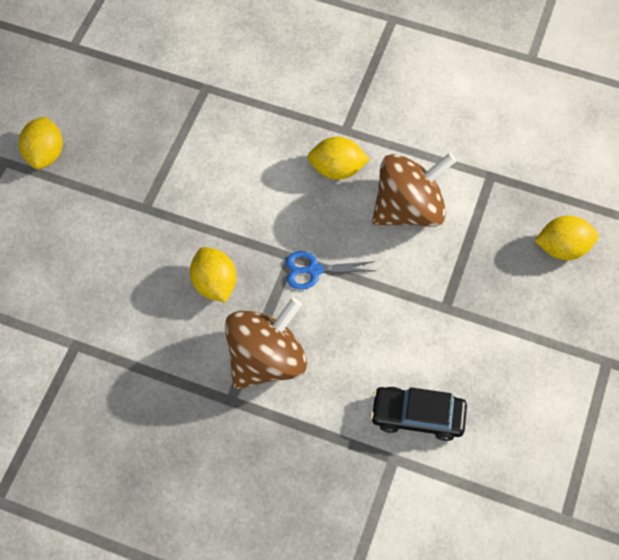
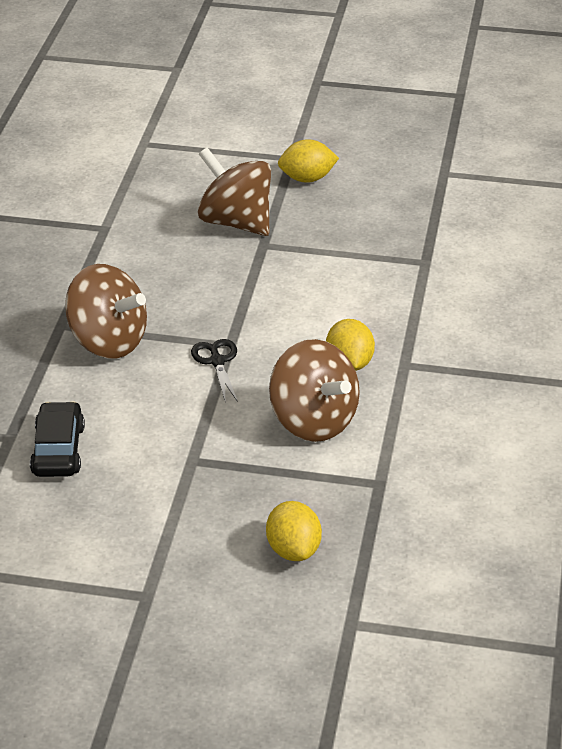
camera: 80 degrees right, 25 degrees down
yellow lemon [190,247,236,303] -> none
blue scissors [286,251,376,290] -> black scissors [191,339,238,402]
none -> brown spinning top [198,147,271,236]

